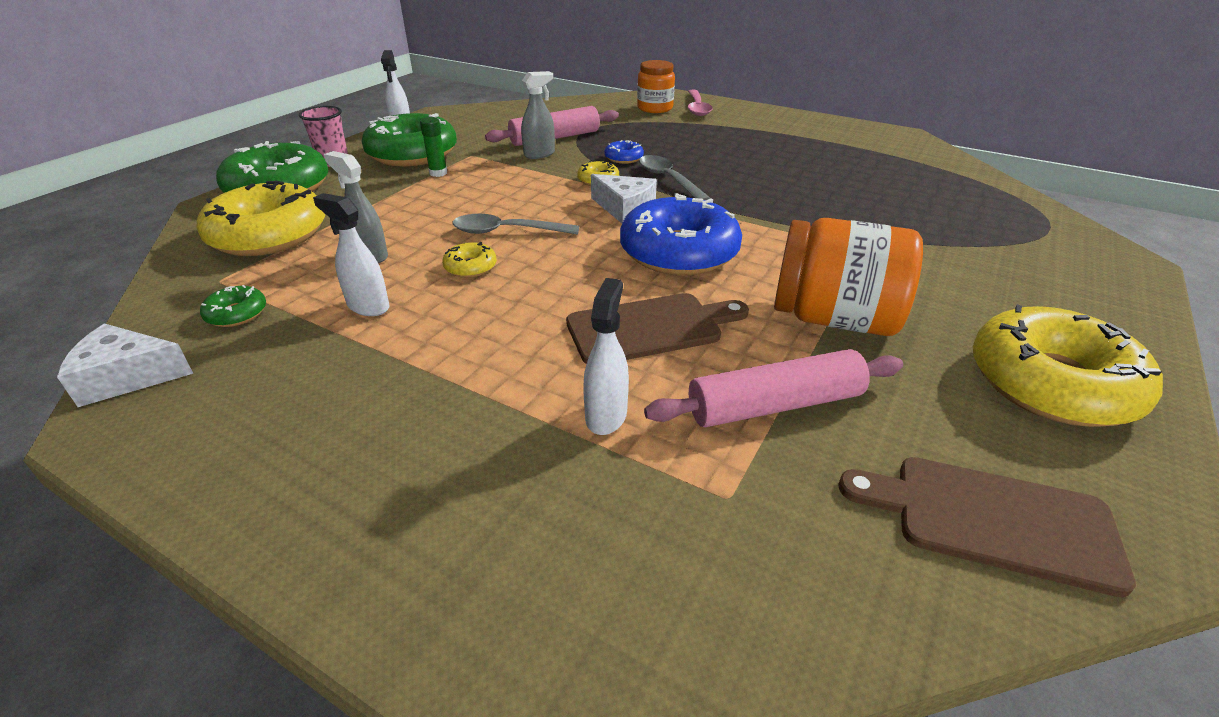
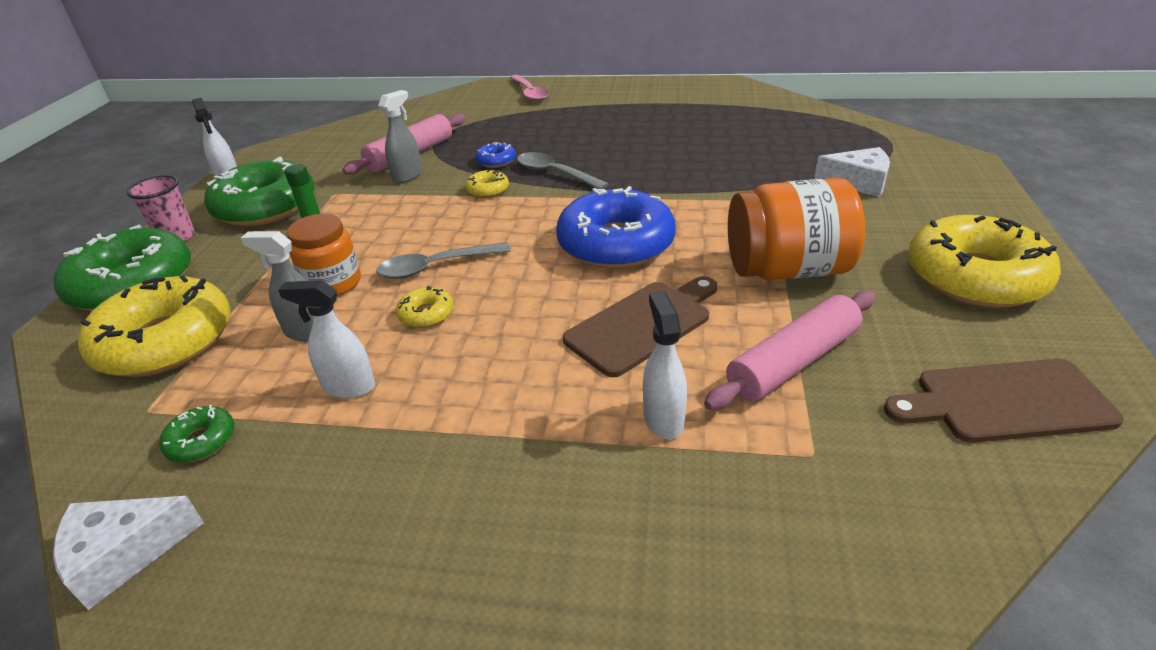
camera: 20 degrees left, 0 degrees up
white cheese [591,174,657,223] -> white cheese moved to [814,147,890,197]
orange jar [637,60,675,113] -> orange jar moved to [287,214,361,296]

